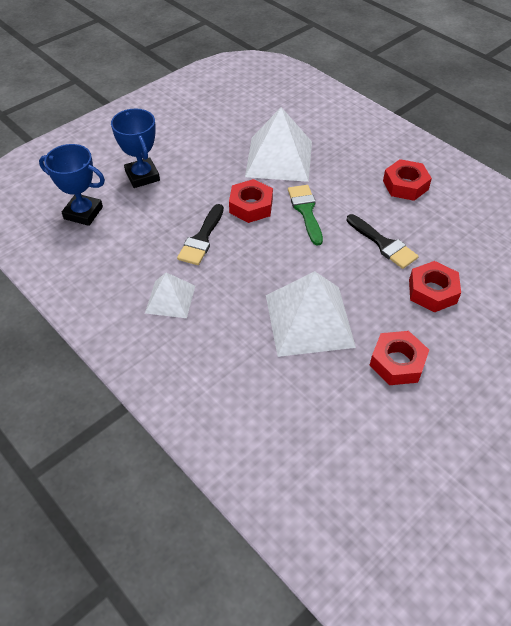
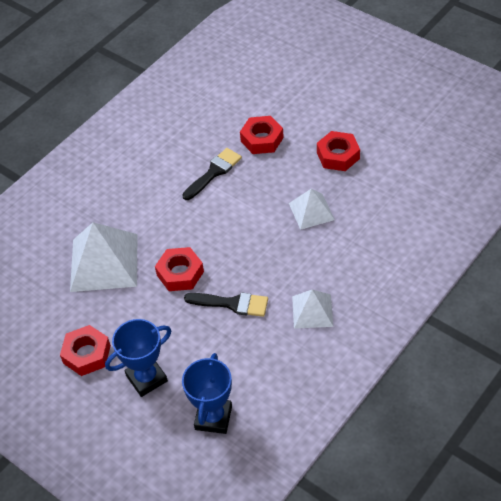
camera: 95 degrees left, 0 degrees up
white pyramid [266,271,356,357] -> white pyramid [289,189,335,230], size x0.56
green brush [288,185,323,246] -> none
red nut [383,159,432,201] -> red nut moved to [60,325,111,376]

